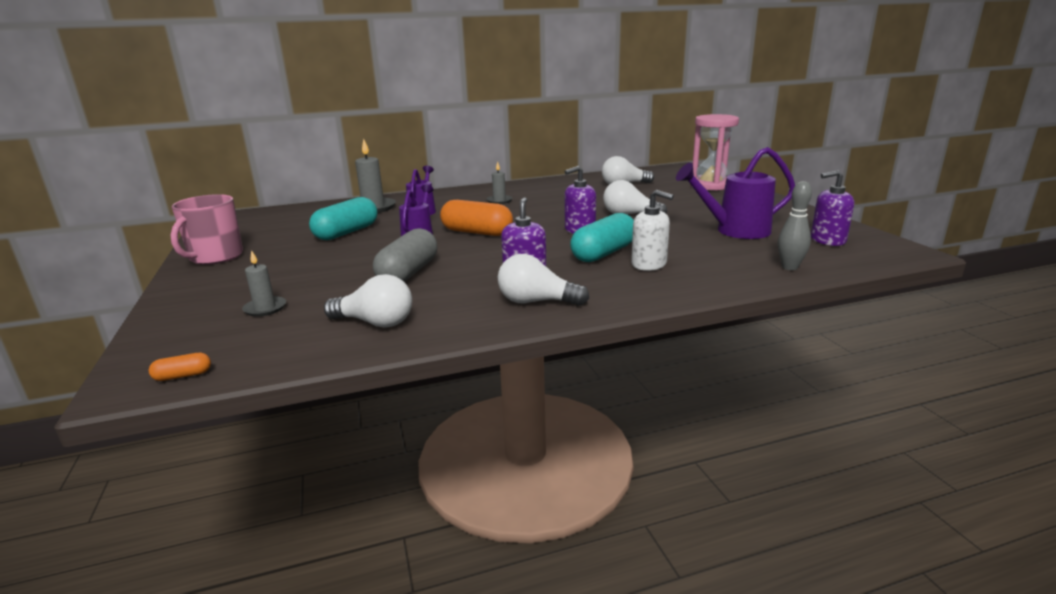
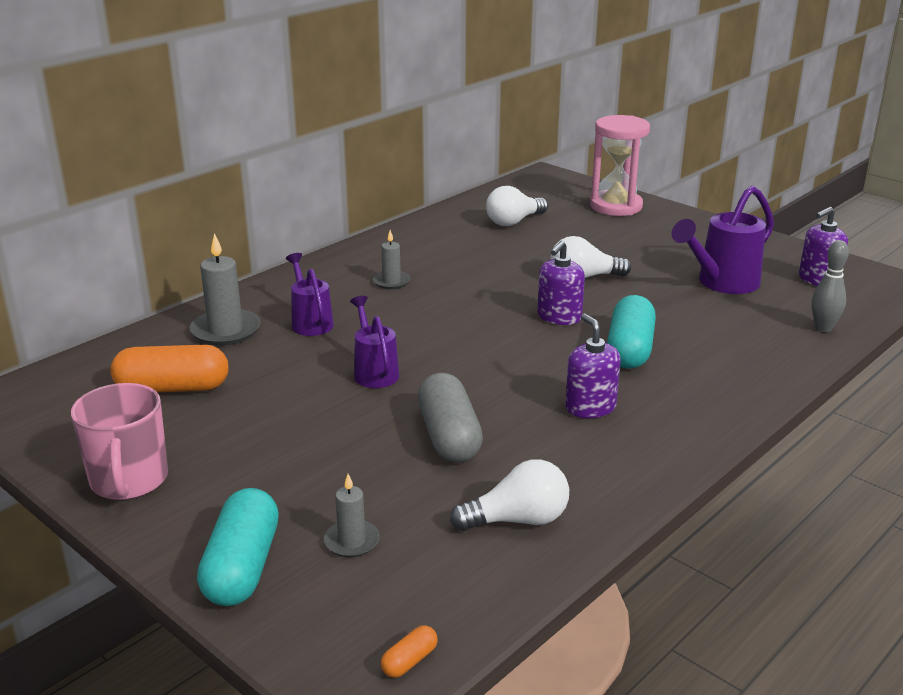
camera: 30 degrees left, 5 degrees up
turquoise capsule [309,197,377,240] -> turquoise capsule moved to [197,488,279,606]
orange capsule [440,200,513,236] -> orange capsule moved to [110,345,228,392]
white light bulb [498,254,589,306] -> none
white soap dispenser [631,190,674,271] -> none

